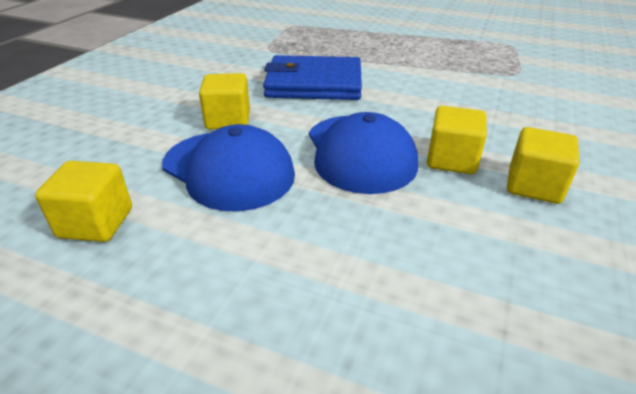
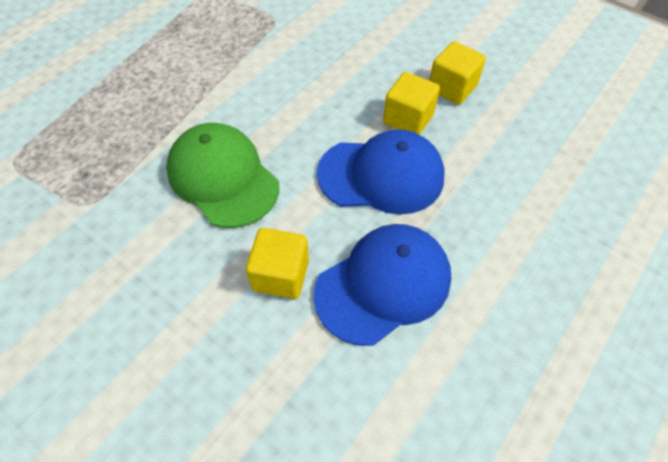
camera: 75 degrees left, 20 degrees up
yellow cube [35,161,132,242] -> none
blue wallet [263,55,362,100] -> green cap [166,123,279,228]

